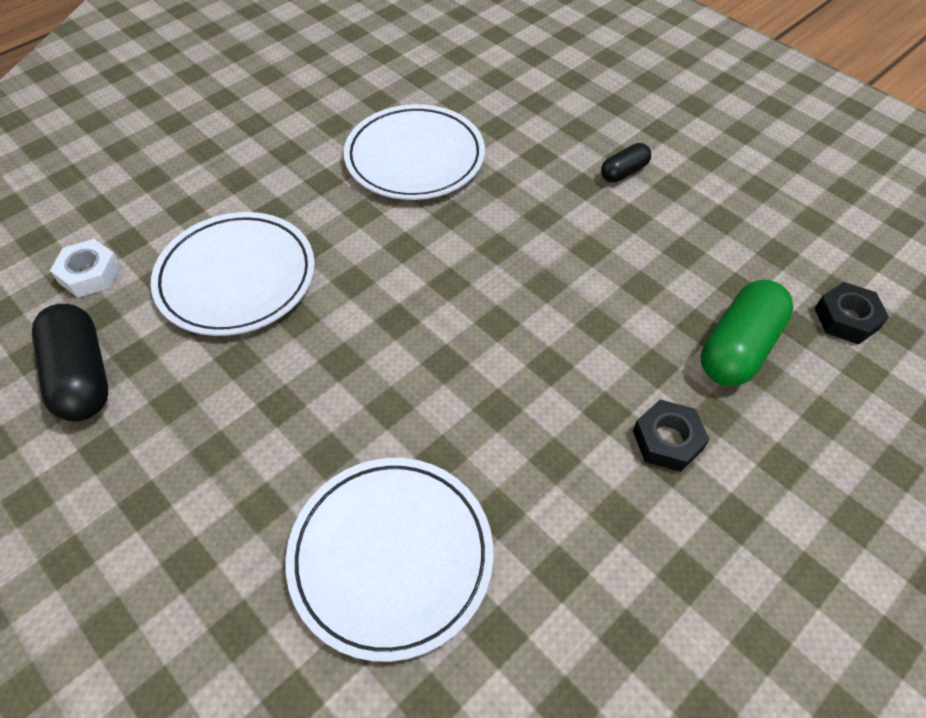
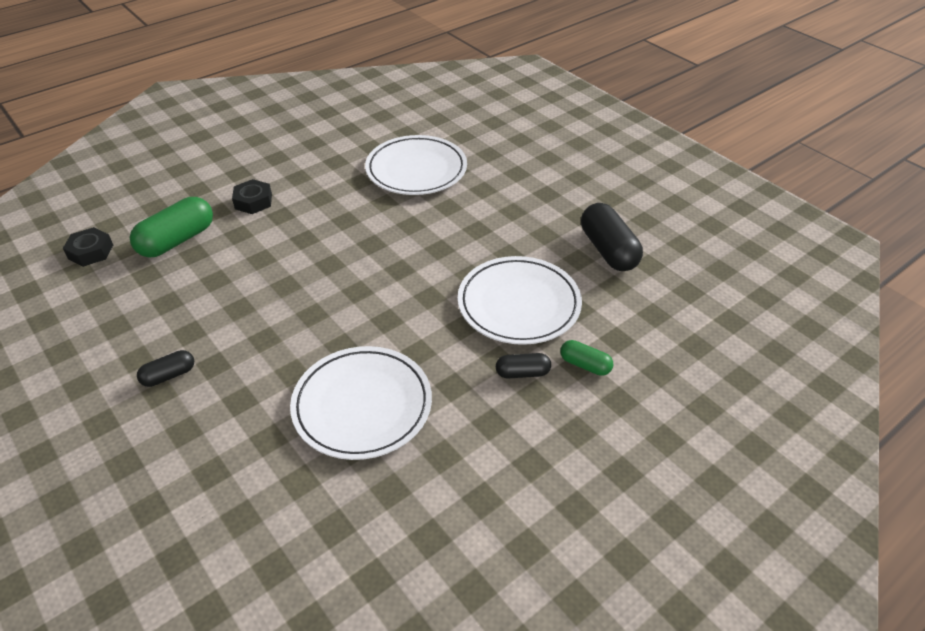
camera: 175 degrees left, 10 degrees down
white nut [50,239,121,298] -> none
none -> black capsule [496,353,551,378]
none -> green capsule [560,340,613,376]

